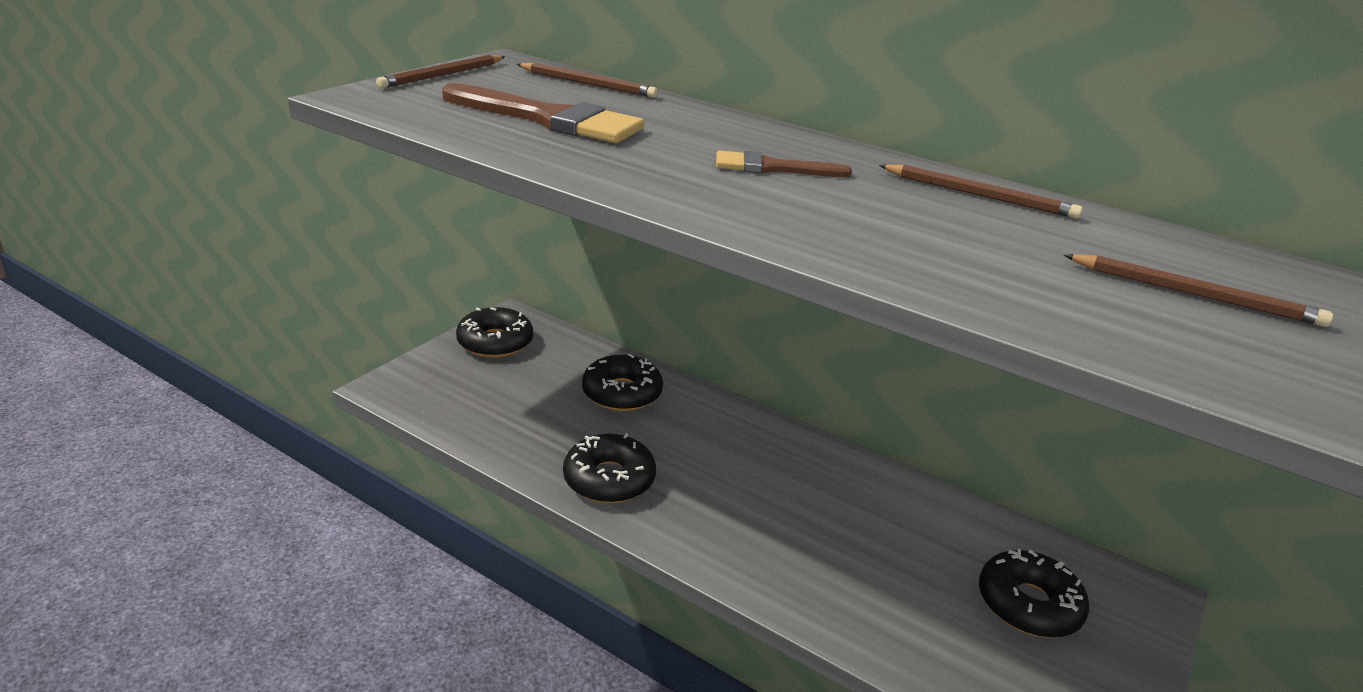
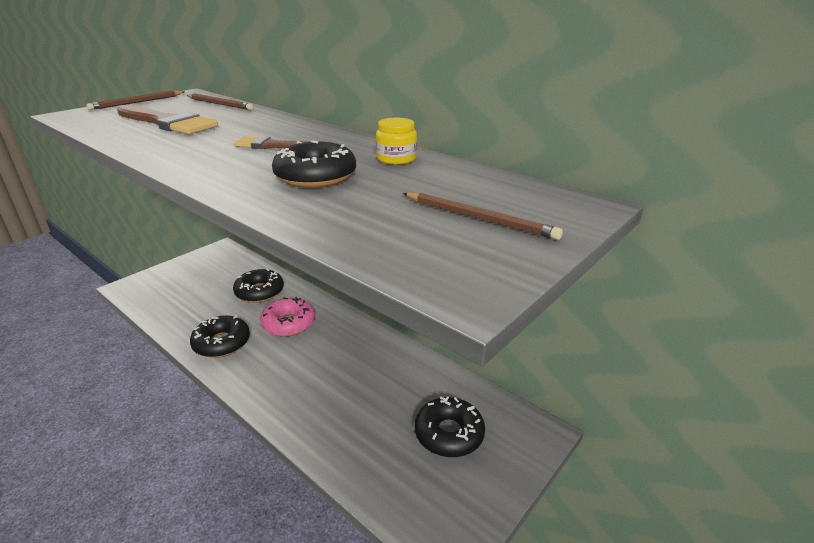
camera: 10 degrees right, 0 degrees up
black donut [456,307,533,358] -> black donut moved to [272,140,356,188]
brown pencil [879,164,1082,219] -> yellow jar [376,118,417,165]
none -> pink donut [260,297,315,337]

